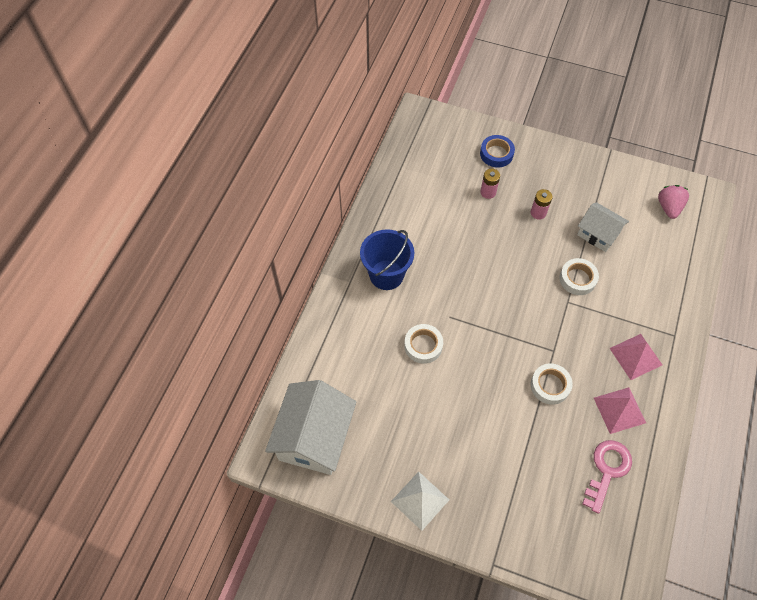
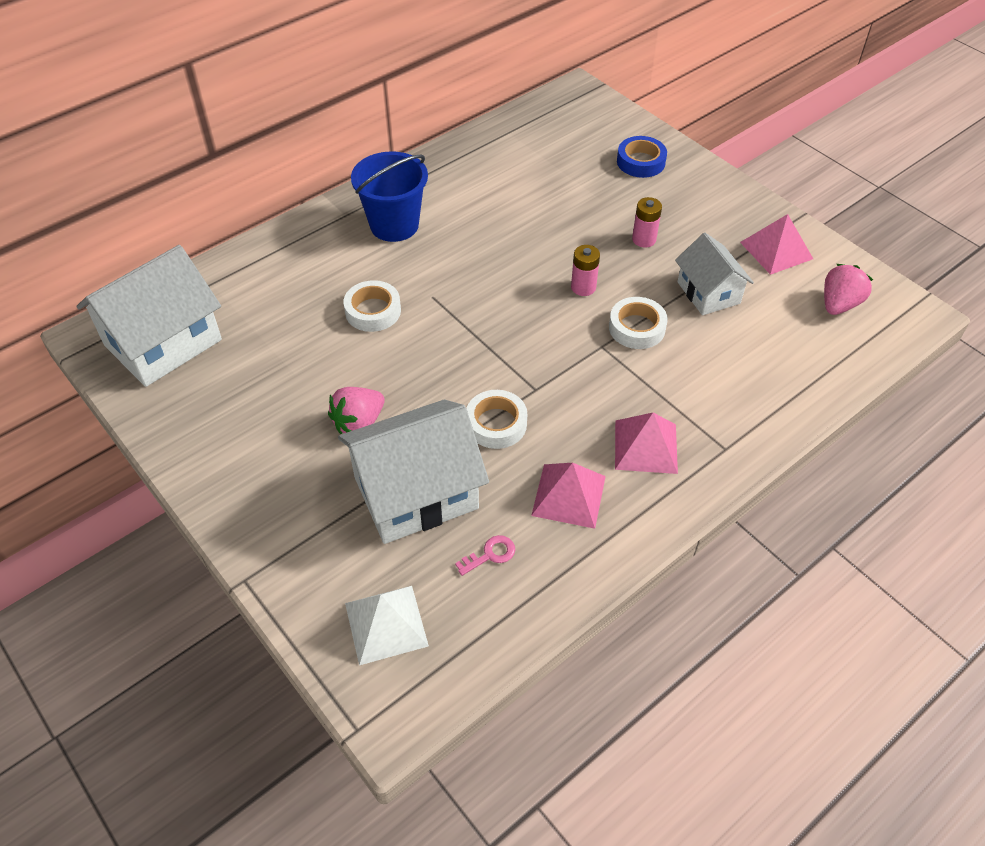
camera: 30 degrees right, 10 degrees down
white pyramid [391,471,449,531] -> white pyramid moved to [345,586,429,665]
pink battery [481,169,500,199] -> pink battery moved to [571,245,600,296]
pink key [582,440,632,514] -> pink key [455,535,515,576], size x0.51
none -> pink strawberry [328,387,385,434]
none -> white house [338,399,489,544]
none -> pink pyramid [740,214,813,275]

